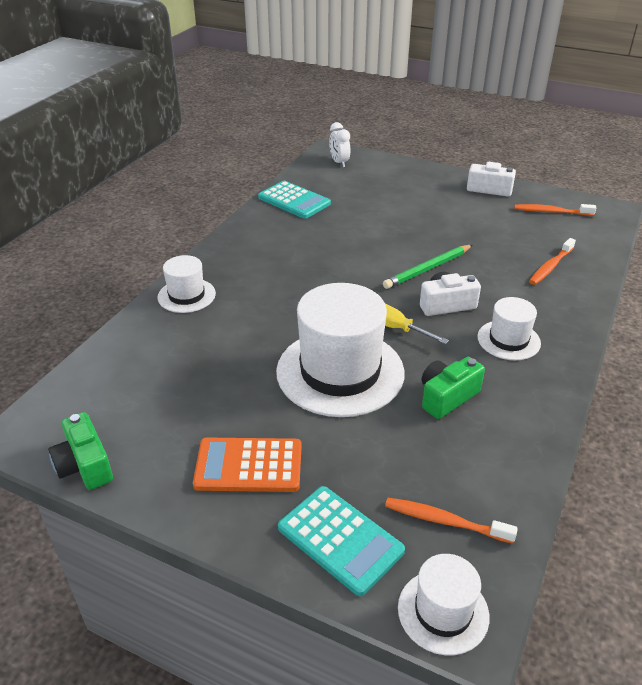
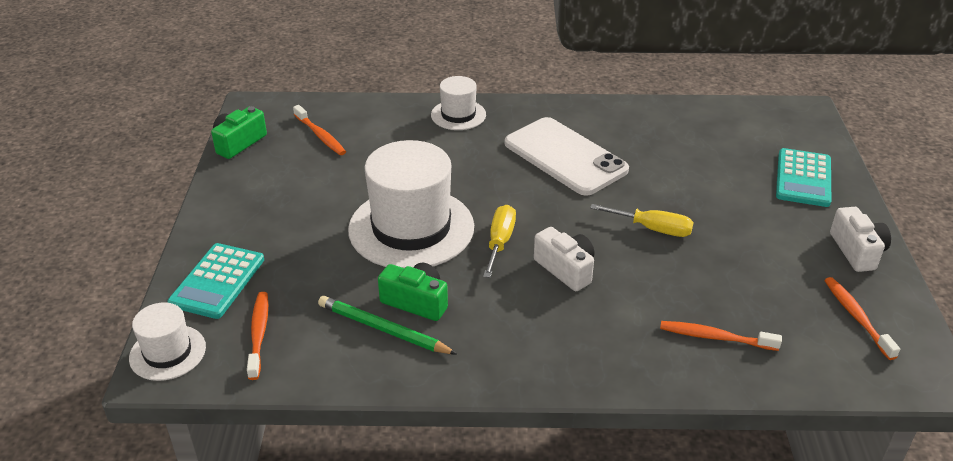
camera: 65 degrees right, 0 degrees up
orange calculator [193,438,302,492] -> none
turquoise calculator [258,181,331,219] -> turquoise calculator moved to [776,148,831,207]
white clock [329,122,350,167] -> none
green pencil [383,245,473,289] -> green pencil moved to [318,296,457,355]
white hat [477,297,541,360] -> none
none -> orange toothbrush [293,105,346,155]
none -> white phone [505,117,629,196]
none -> yellow screwdriver [590,204,694,237]

